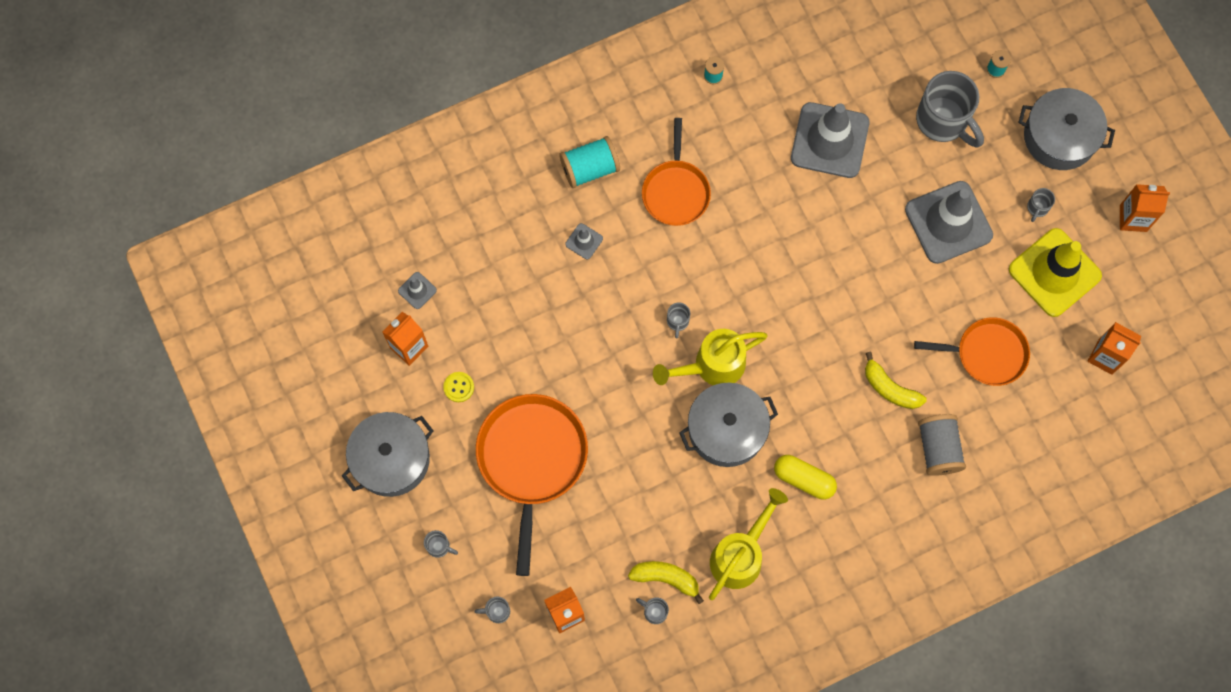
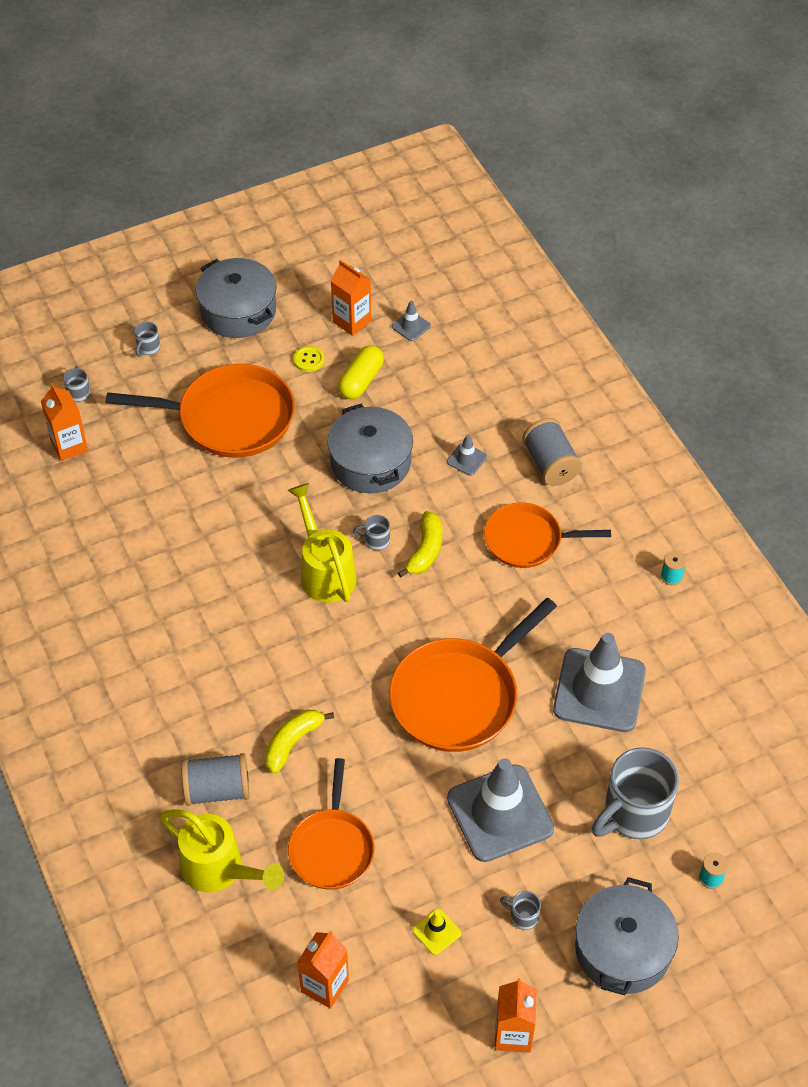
camera: 90 degrees right, 20 degrees down
turquoise spool [559,136,620,188] -> grey spool [522,418,582,486]
yellow banana [628,561,704,604] -> yellow banana moved to [398,511,442,578]
grey mug [636,598,669,624] -> none
grey pot [679,383,778,467] -> grey pot moved to [327,404,413,493]
yellow watering can [709,488,788,600] -> yellow watering can moved to [159,809,284,892]
yellow capsule [774,455,837,500] -> yellow capsule moved to [338,345,384,399]
yellow traffic cone [1009,228,1102,317] -> yellow traffic cone [412,909,461,955], size x0.42
none -> orange pan [389,598,557,752]

